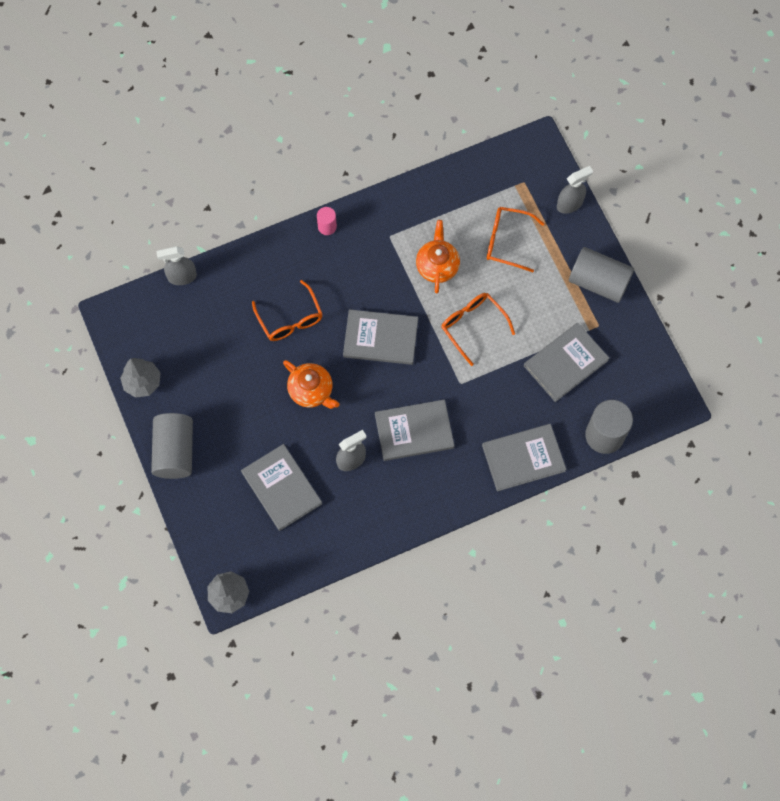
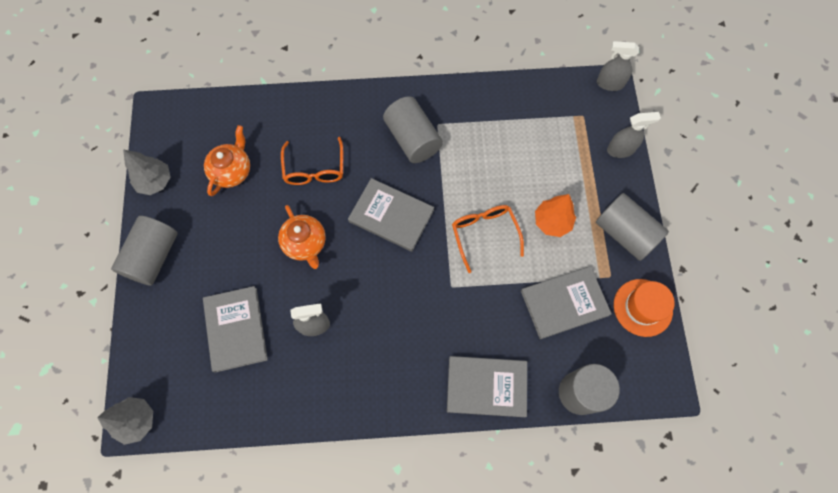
camera: 20 degrees right, 0 degrees up
grey spray bottle [156,246,197,285] -> grey spray bottle moved to [597,41,639,91]
pink cylinder [317,207,337,235] -> none
grey book [375,400,454,461] -> none
orange teapot [416,220,460,294] -> orange teapot moved to [204,125,250,196]
orange glasses [487,207,544,272] -> none
none -> grey cylinder [383,96,443,163]
none -> orange tree [535,194,576,237]
none -> orange hat [614,279,675,337]

